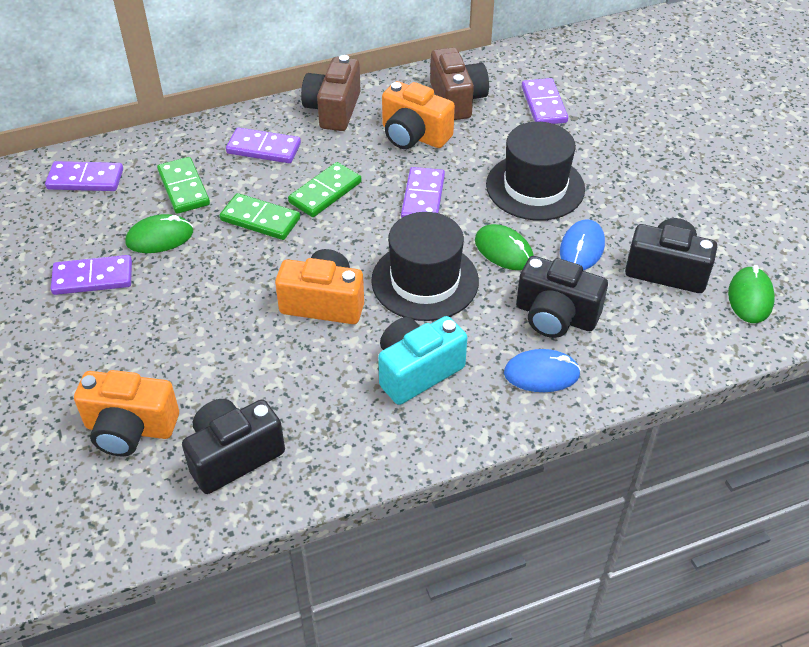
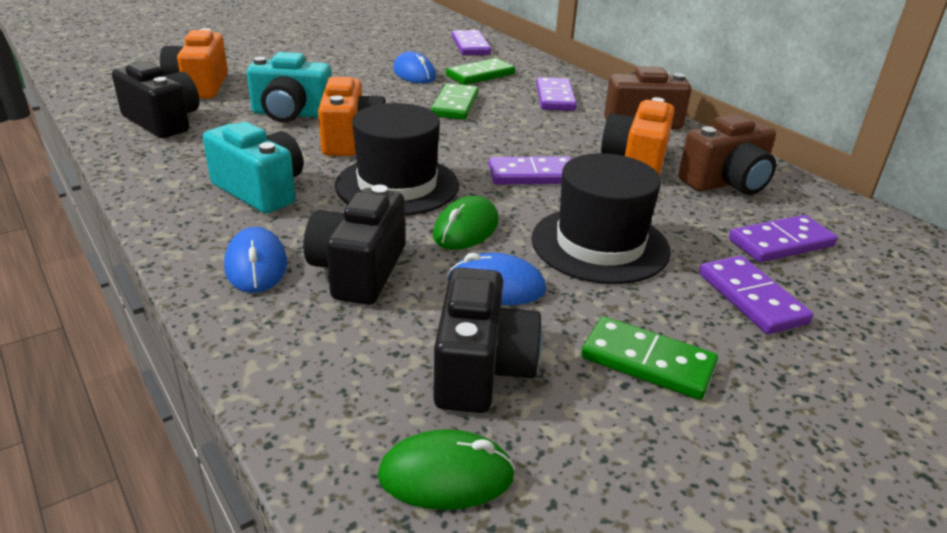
camera: 75 degrees right, 15 degrees down
purple domino [51,255,132,295] -> purple domino moved to [699,256,814,334]
green mouse [125,214,193,253] -> blue mouse [393,51,436,84]
green domino [288,162,362,217] -> green domino moved to [581,316,718,400]
none -> turquoise camera [247,52,332,123]

